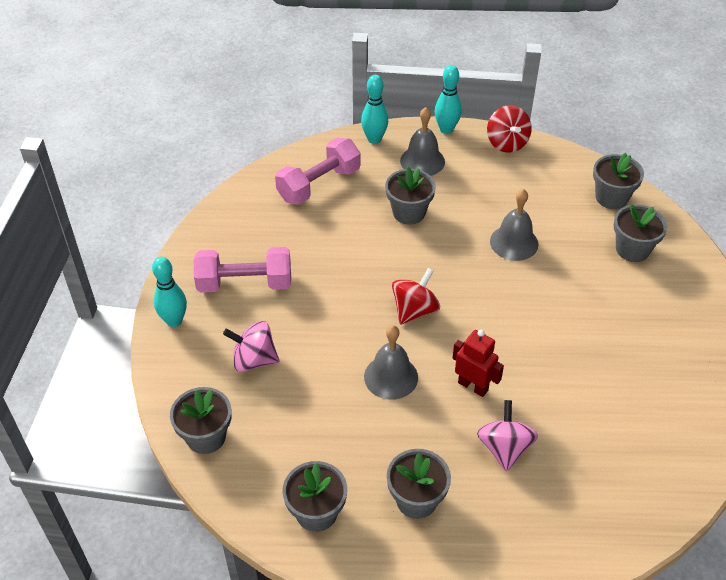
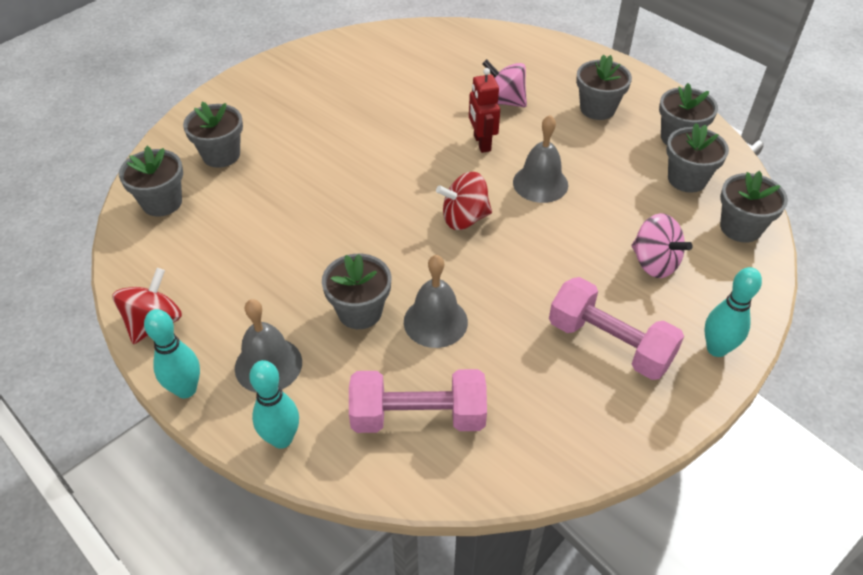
camera: 140 degrees left, 0 degrees up
pink spinning top [477,400,538,471] -> pink spinning top turned 75 degrees clockwise [482,59,527,107]
grey bell [490,189,539,261] -> grey bell moved to [404,255,468,348]
none -> grey flower pot [666,123,729,193]

